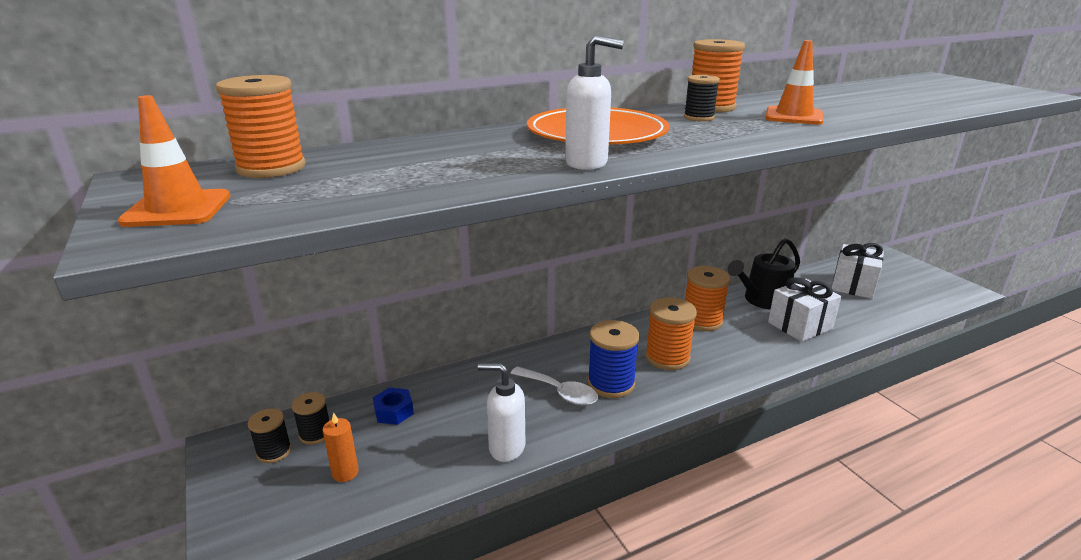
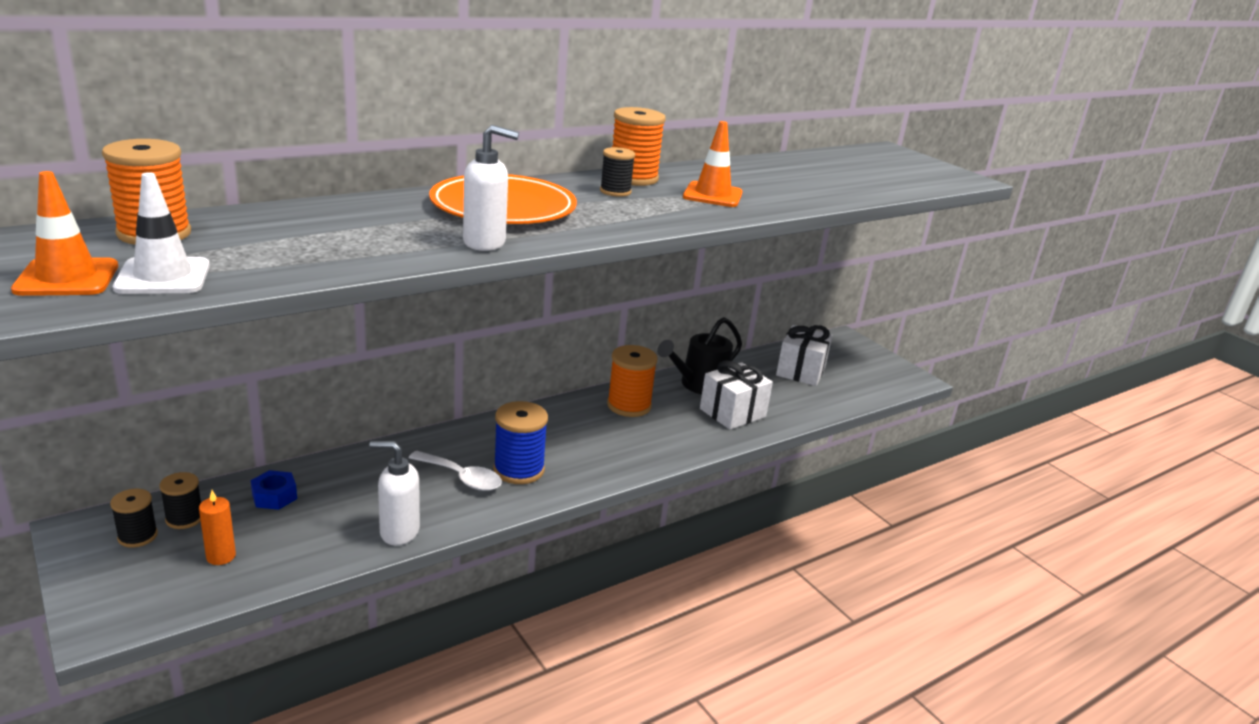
camera: 10 degrees left, 0 degrees up
orange spool [645,297,697,370] -> none
none -> white traffic cone [113,172,210,294]

